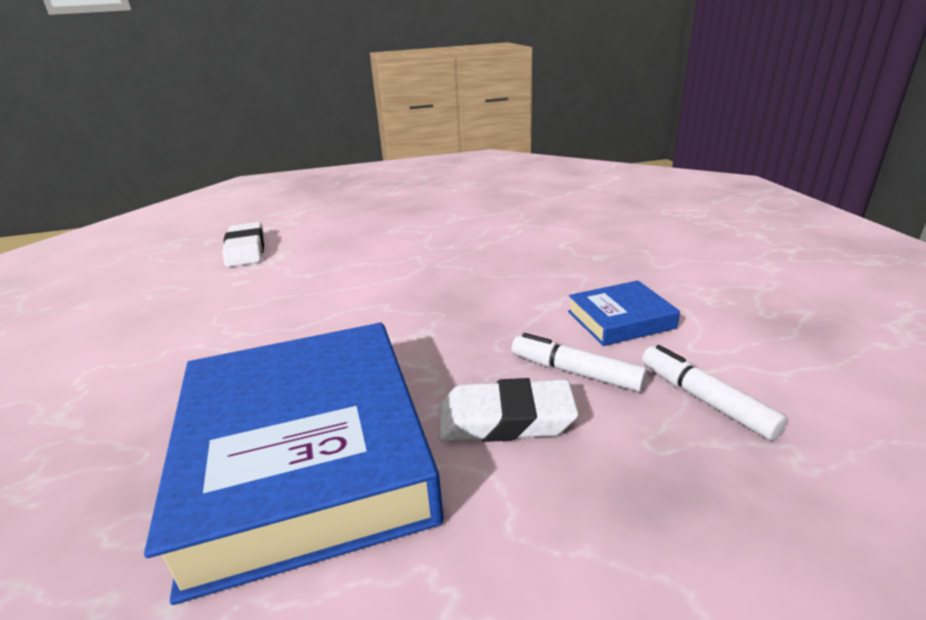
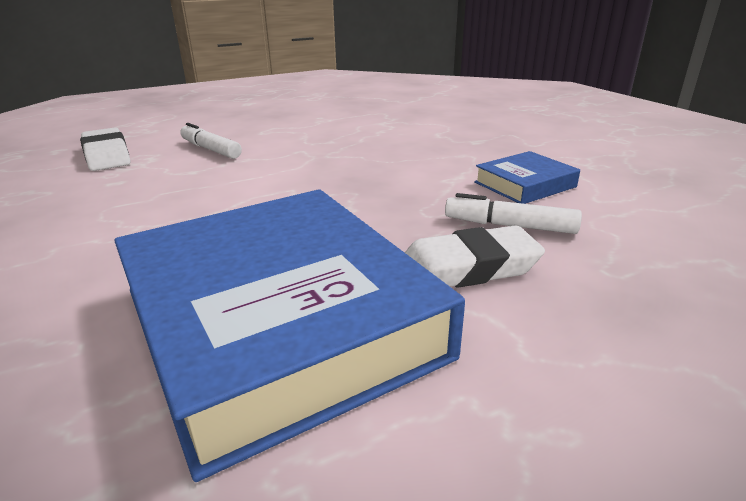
camera: 15 degrees left, 0 degrees up
white marker [642,345,787,440] -> white marker moved to [180,123,242,159]

